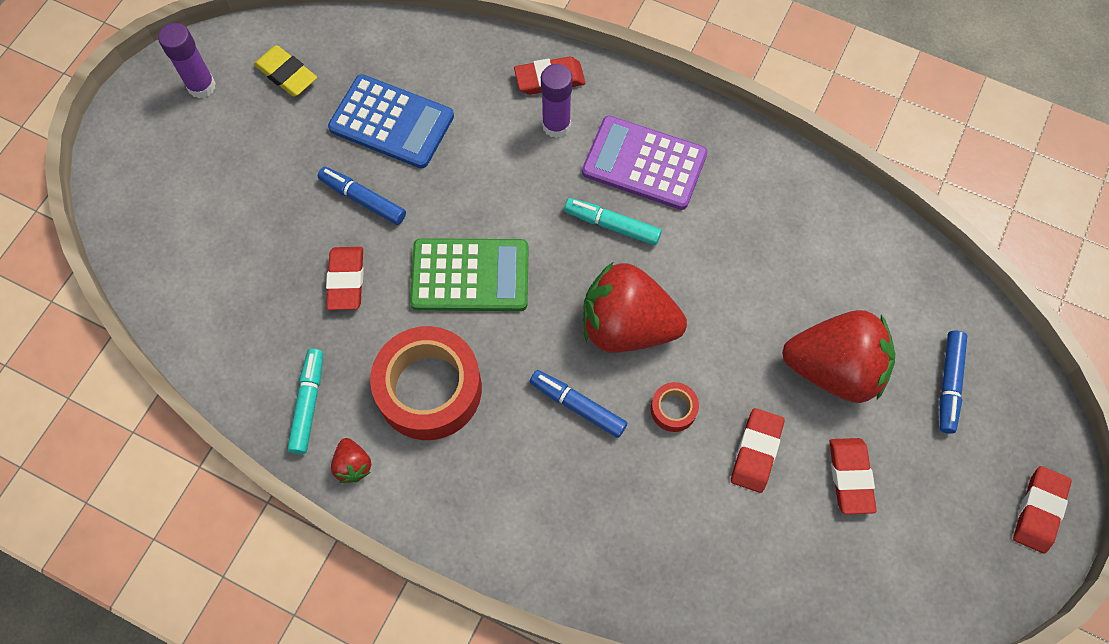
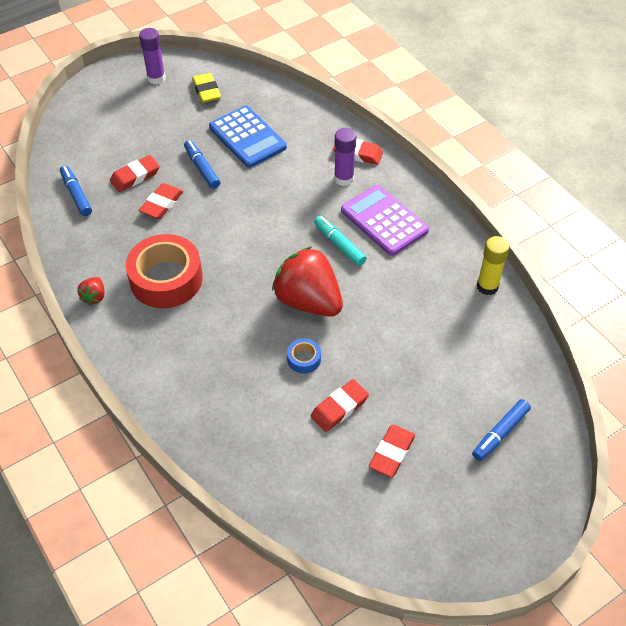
camera: 30 degrees right, 15 degrees down
turquoise marker [287,349,323,454] -> none
green calculator [410,238,529,311] -> none
blue marker [530,370,627,438] -> blue marker moved to [60,165,92,216]
red tape [651,382,699,432] -> blue tape [287,338,321,374]
red strawberry [782,310,895,403] -> none
red eraser [1013,466,1072,554] -> red eraser moved to [110,155,160,192]
none -> yellow glue stick [477,236,510,295]

